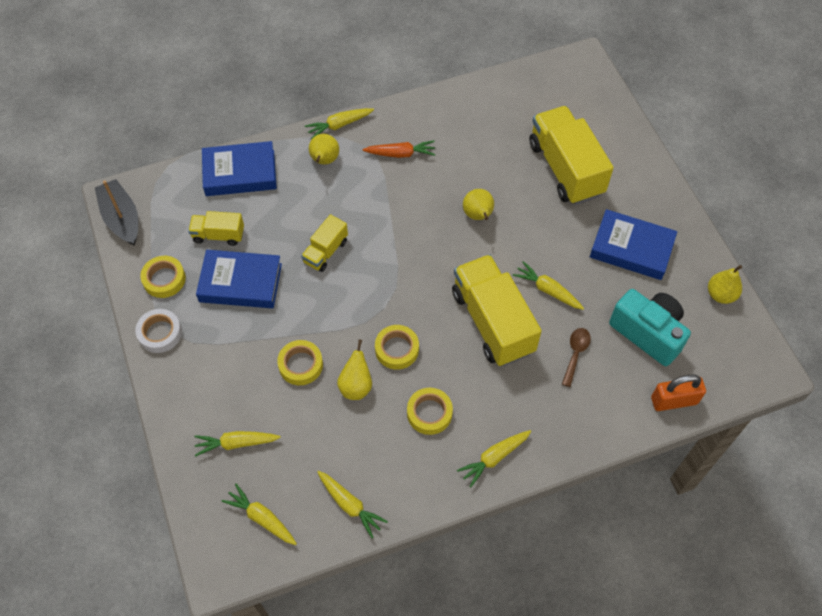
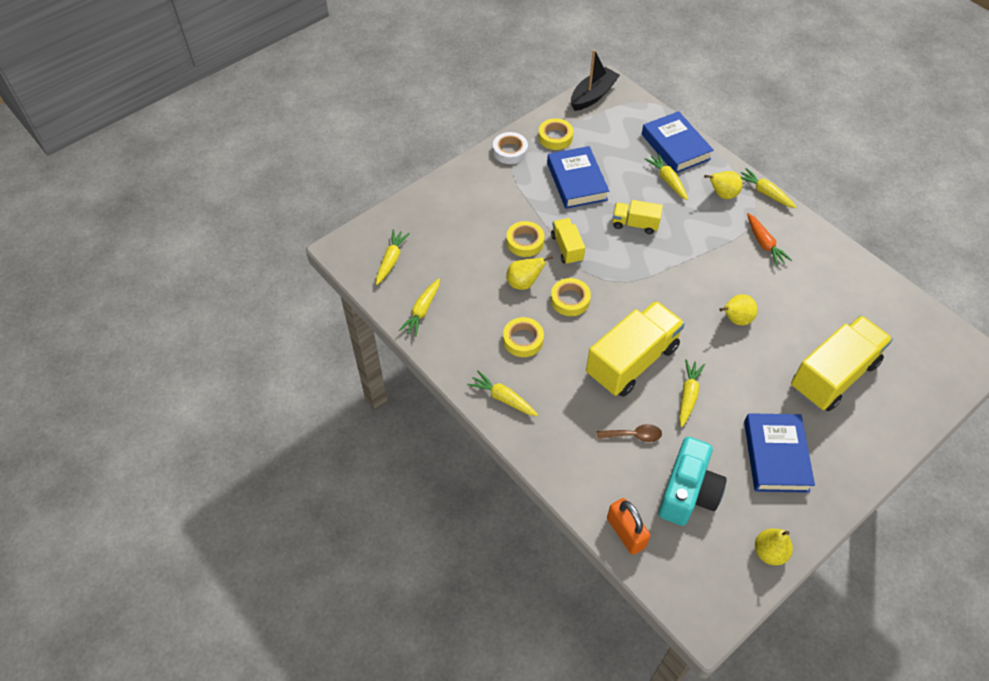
camera: 70 degrees right, 5 degrees down
yellow truck [188,211,244,246] -> yellow truck moved to [551,218,585,265]
yellow carrot [194,431,281,456] -> yellow carrot moved to [645,153,688,200]

